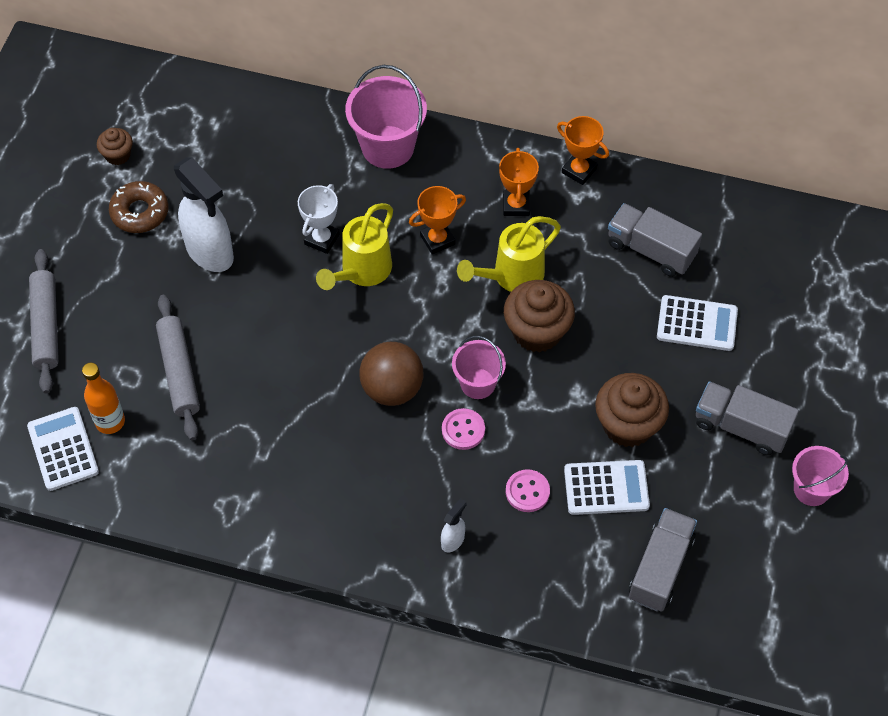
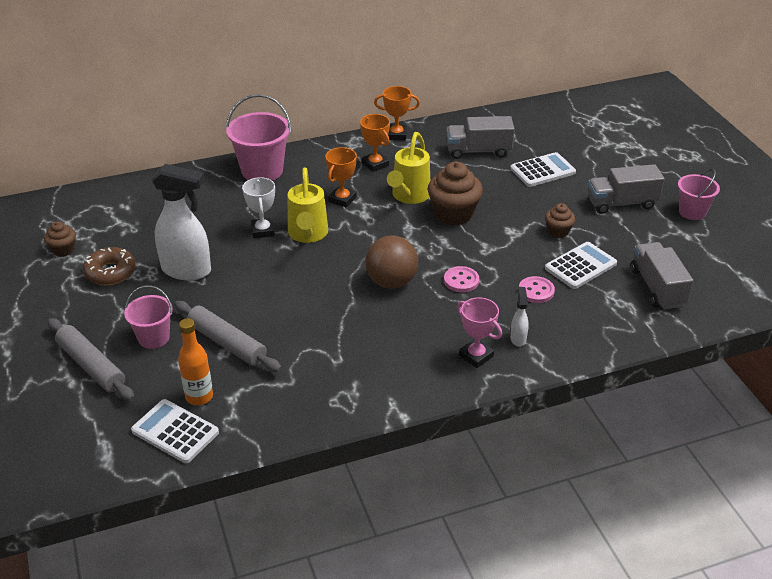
camera: 35 degrees left, 20 degrees down
pink bucket [452,336,506,399] -> pink bucket moved to [124,285,173,349]
brown cupcake [595,373,669,447] -> brown cupcake [545,203,575,238], size x0.54
none -> pink trophy [457,297,502,368]

